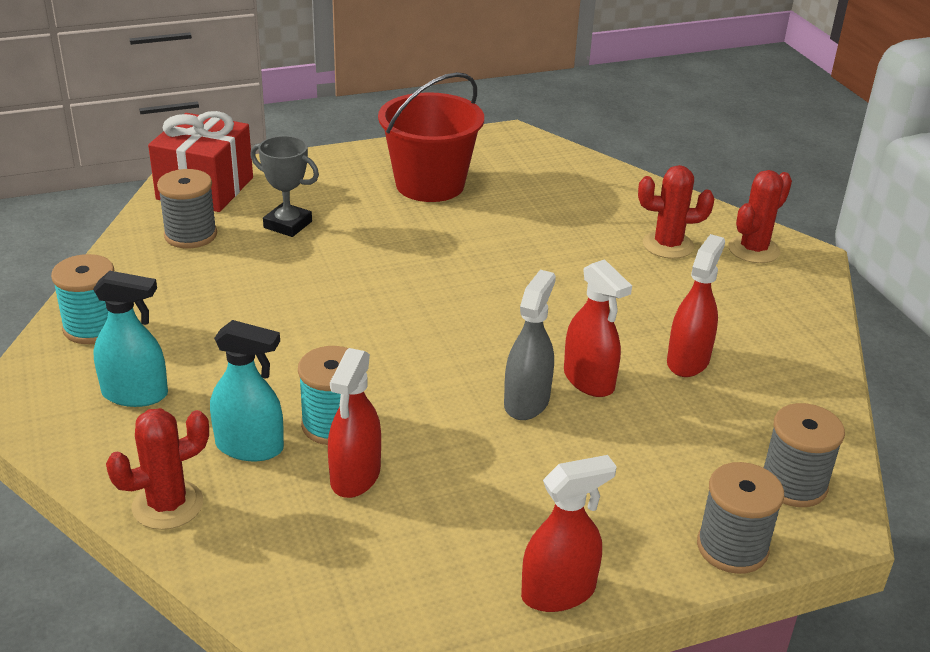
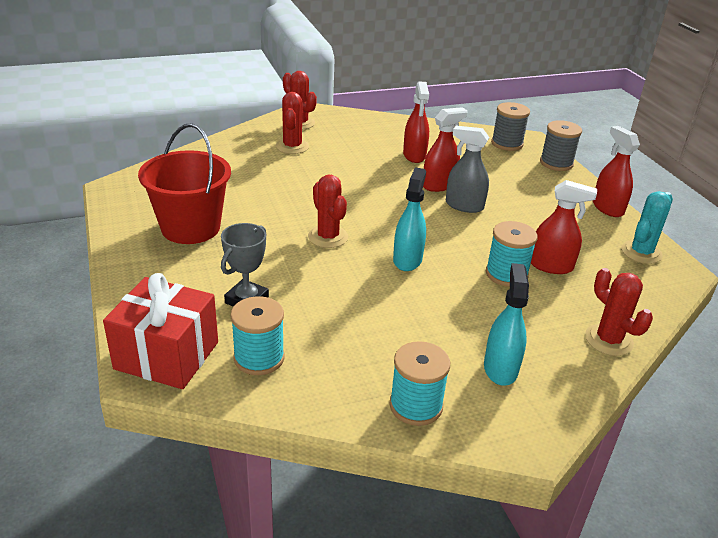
camera: 90 degrees left, 0 degrees up
grey spool [157,169,217,248] -> turquoise spool [230,296,285,375]
turquoise spray bottle [210,320,284,461] -> turquoise spray bottle moved to [393,167,426,271]
red spray bottle [667,234,725,377] -> red spray bottle turned 120 degrees counterclockwise [403,82,429,163]
none -> red cactus [308,175,348,248]
none -> turquoise cactus [621,191,673,264]

